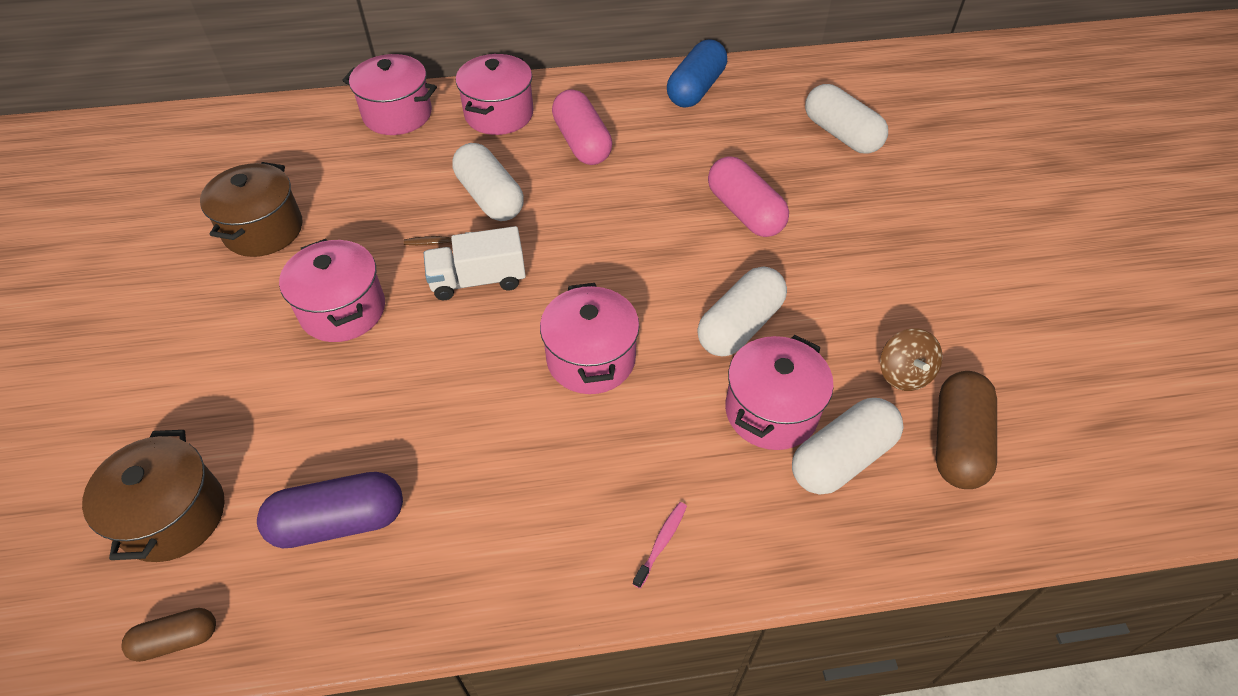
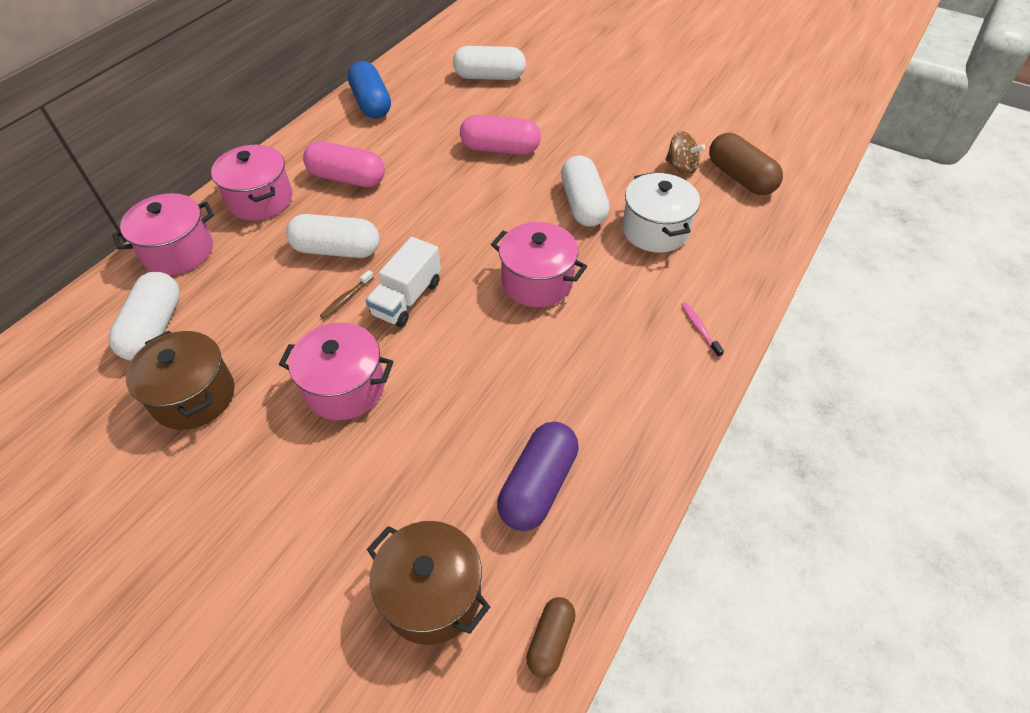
camera: 50 degrees left, 0 degrees up
pink pot [725,335,834,450] -> white pot [622,172,700,252]
white capsule [792,398,904,495] -> white capsule moved to [109,272,180,360]

